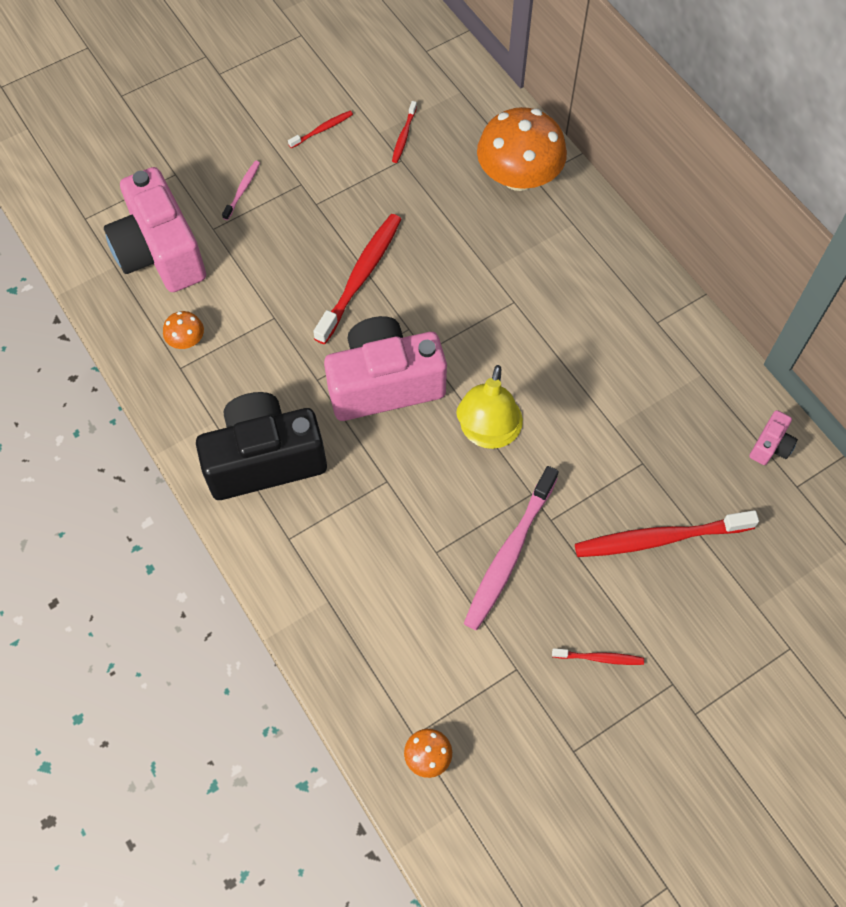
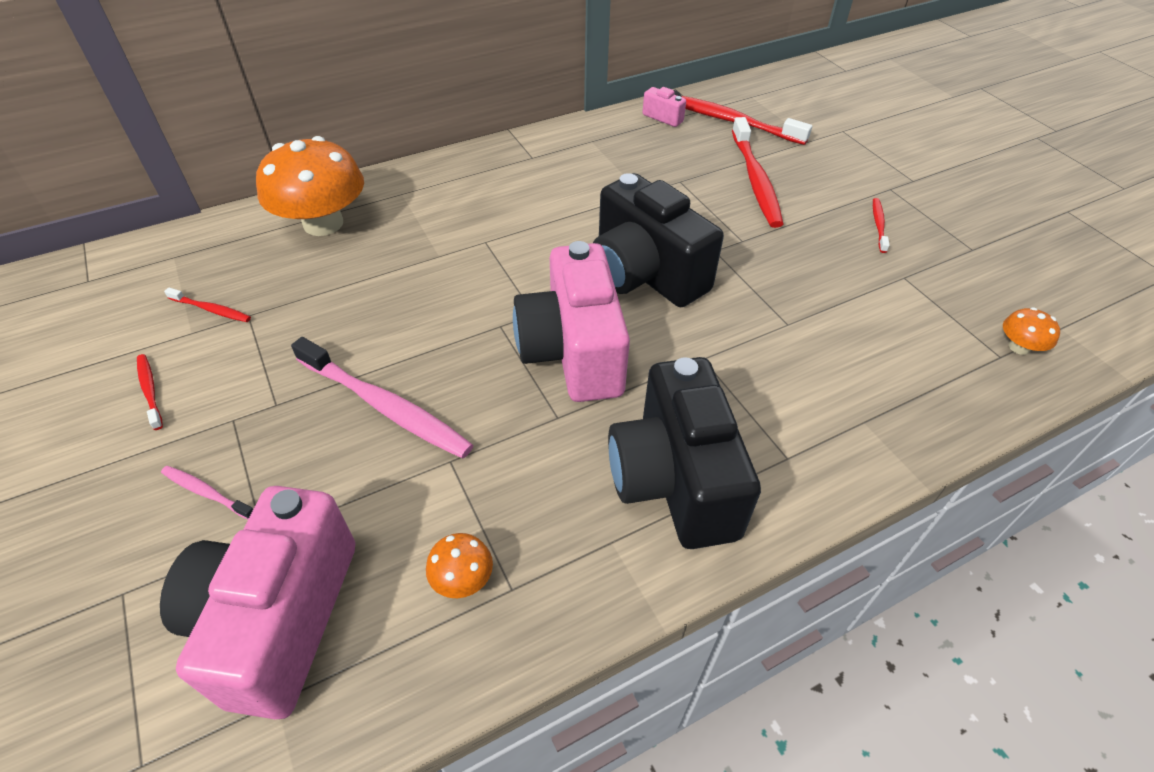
camera: 85 degrees left, 15 degrees down
pink camera [104,167,206,292] -> pink camera turned 120 degrees clockwise [160,486,355,719]
red toothbrush [313,214,401,344] -> red toothbrush moved to [682,96,812,145]
yellow lamp [456,365,523,449] -> black camera [593,173,724,307]
pink toothbrush [464,466,559,630] -> pink toothbrush moved to [291,337,473,459]

